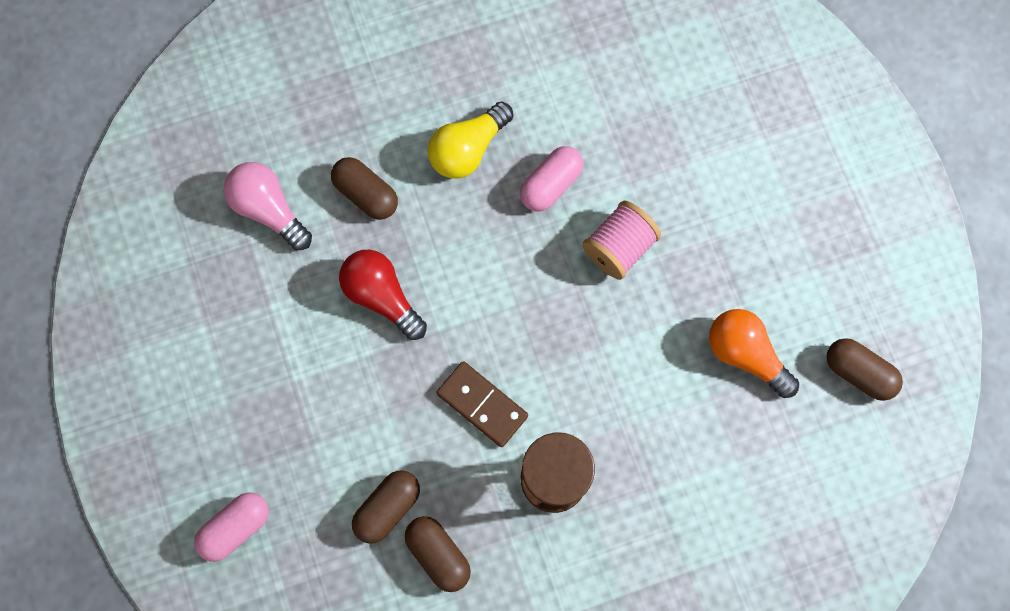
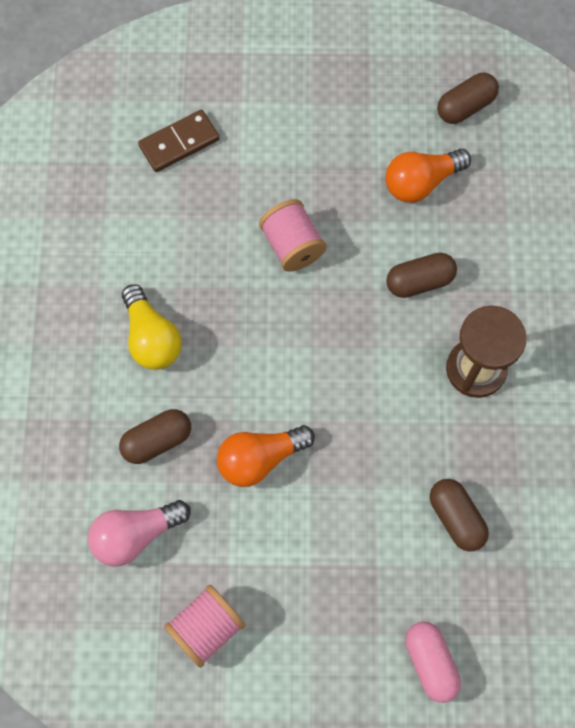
camera: 70 degrees left, 5 degrees down
red light bulb [339,249,427,340] -> orange light bulb [217,425,315,487]
brown capsule [405,516,471,592] -> brown capsule moved to [386,253,457,298]
brown domino [436,361,528,447] -> brown domino moved to [138,110,220,172]
pink capsule [520,146,584,211] -> none
none -> pink spool [164,585,246,668]

